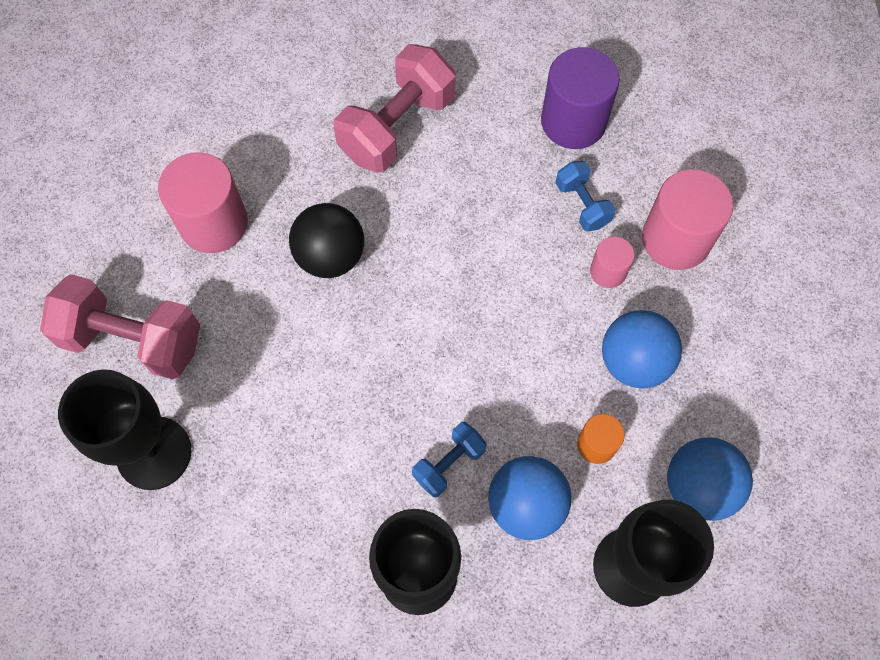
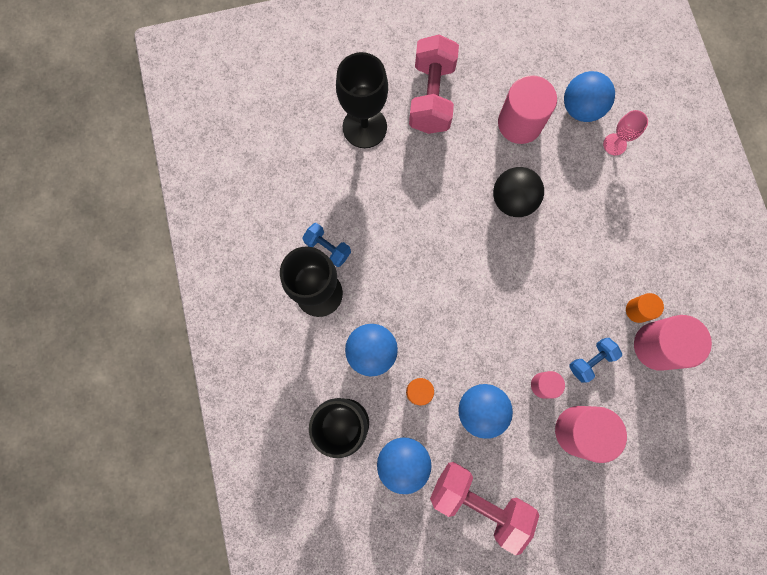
camera: 80 degrees right, 10 degrees up
pink dumbbell [334,44,456,173] -> pink dumbbell moved to [430,462,539,556]
blue dumbbell [412,422,487,497] -> blue dumbbell moved to [302,223,351,267]
purple cylinder [541,47,620,149] -> pink cylinder [634,315,712,371]
none -> blue ball [564,71,615,122]
none -> pink goblet [603,110,648,156]
none -> orange cylinder [626,293,664,323]

